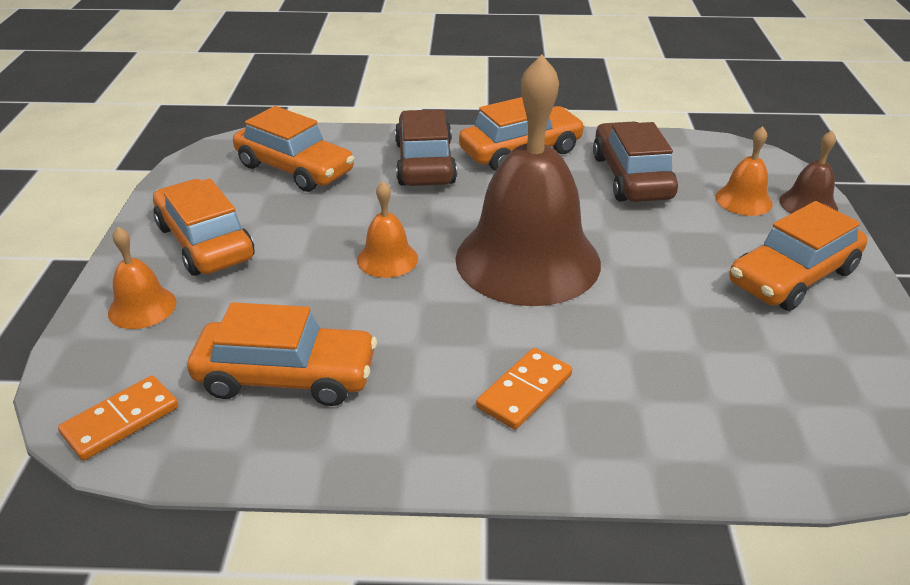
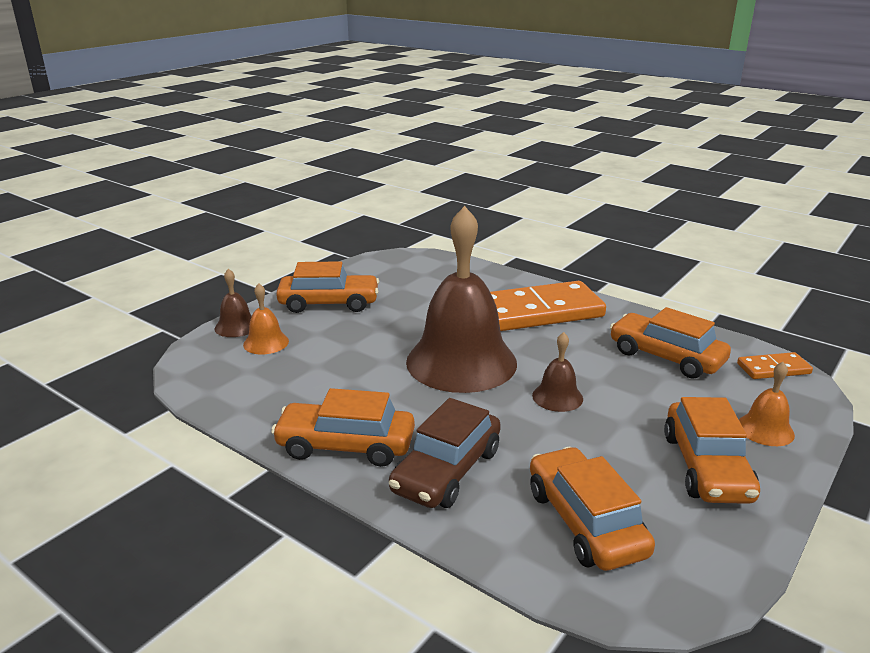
camera: 145 degrees left, 10 degrees down
orange bell [357,181,418,278] -> brown bell [532,332,583,412]
orange domino [476,348,572,430] -> orange domino [490,281,606,331], size x2.15
brown car [593,122,678,202] -> none

